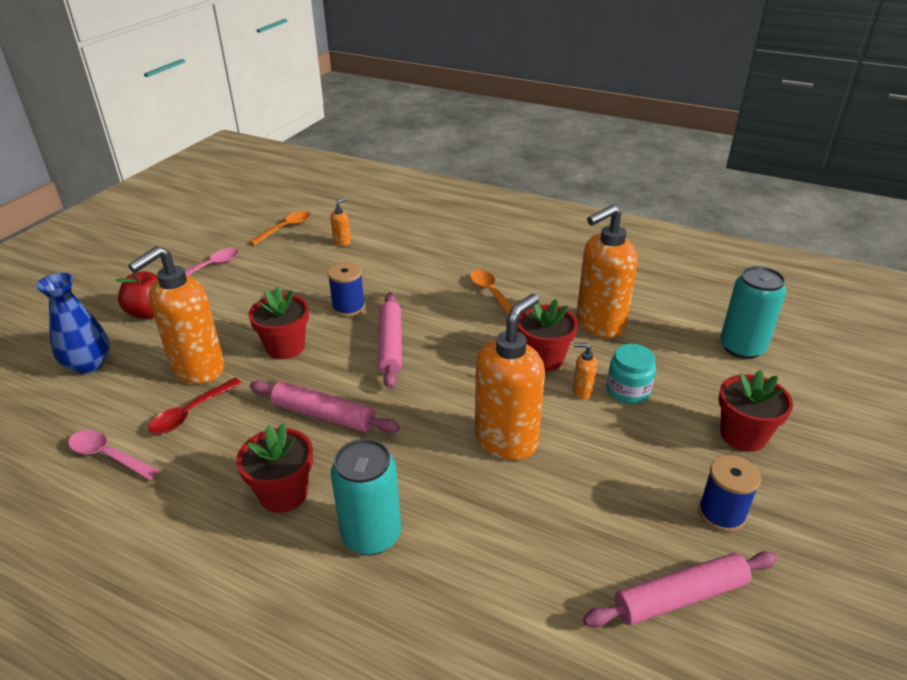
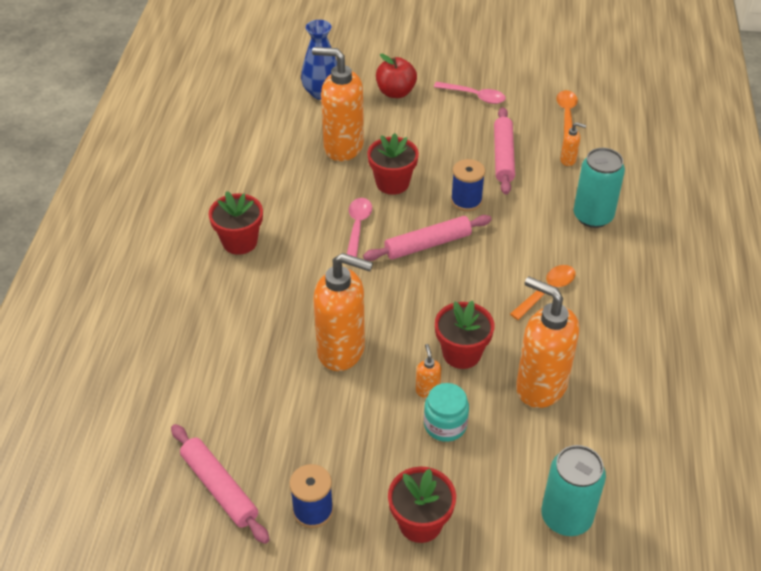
camera: 70 degrees right, 10 degrees up
pink spoon [68,430,160,480] -> pink spoon moved to [347,198,372,257]
red spoon [148,378,242,434] -> none
orange spoon [249,211,311,245] -> orange spoon turned 105 degrees counterclockwise [556,90,578,135]
pink rolling pin [250,381,400,433] -> pink rolling pin moved to [494,107,515,195]
turquoise can [331,439,401,555] -> turquoise can moved to [574,148,625,228]

